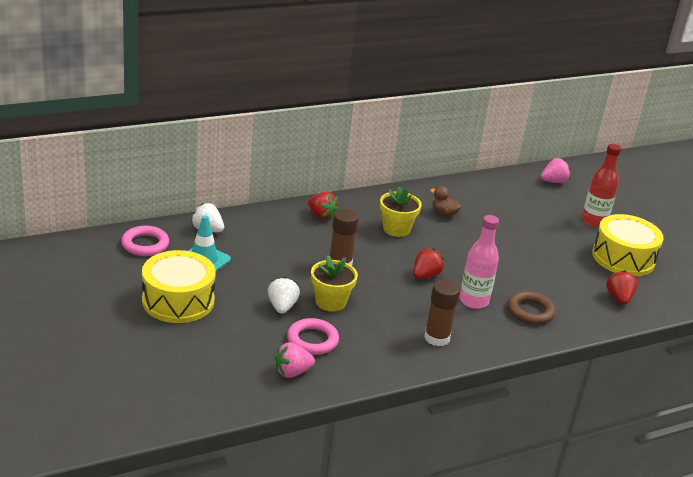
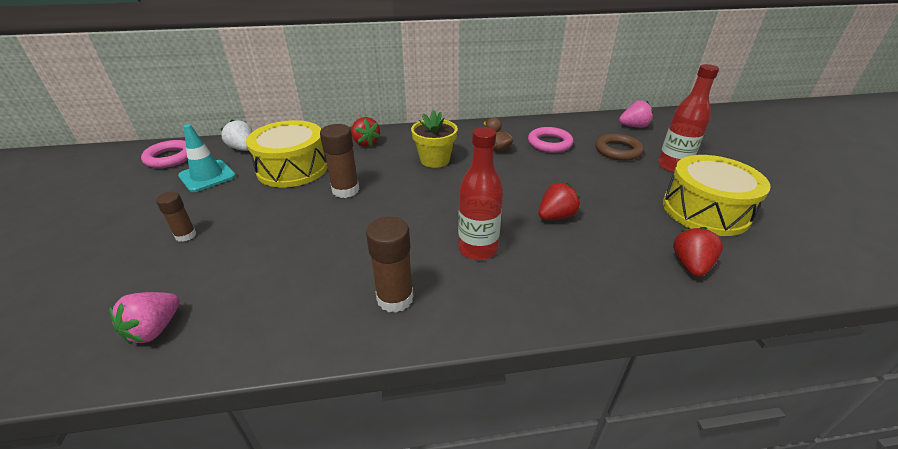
camera: 20 degrees right, 5 degrees up
yellow drum [142,250,216,323] -> yellow drum moved to [246,120,328,188]
white strawberry [268,277,300,314] -> none
pink strawberry [275,342,315,378] -> pink strawberry turned 60 degrees counterclockwise [109,292,180,344]
pink ring [287,318,339,355] -> pink ring moved to [528,127,573,153]
yellow flower pot [311,255,358,312] -> none
red strawberry [413,248,444,279] -> red strawberry moved to [538,182,580,220]
pink bottle [460,215,499,309] -> red bottle [458,127,503,260]
brown ring [507,291,556,324] -> brown ring moved to [596,133,644,161]
none -> brown glue stick [156,192,196,242]

